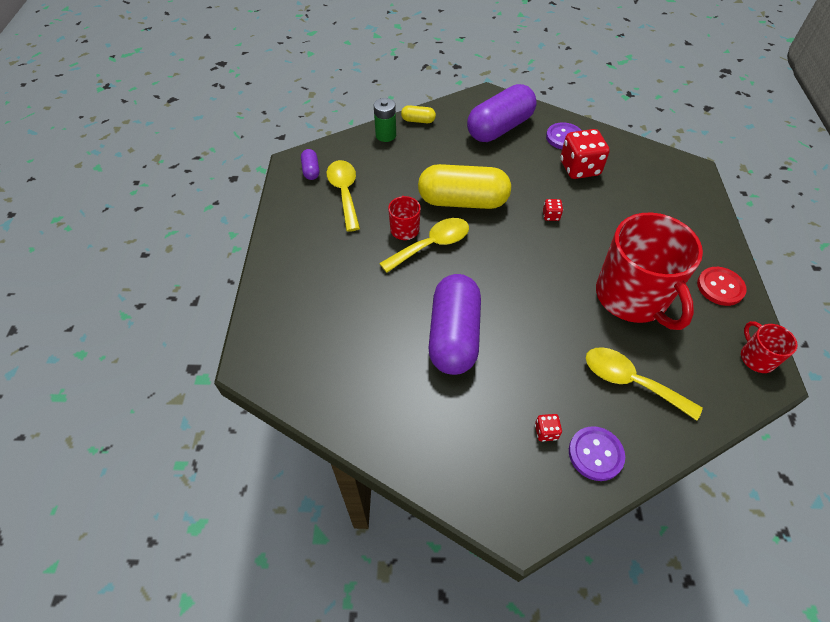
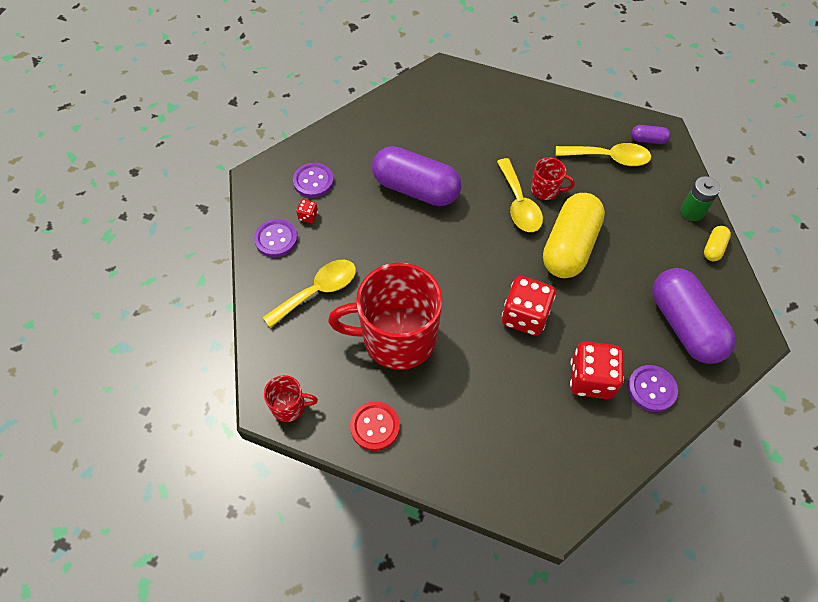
camera: 110 degrees right, 5 degrees up
red dice [543,199,563,221] -> red dice [502,276,556,336], size x2.26
none -> purple button [293,163,334,198]

